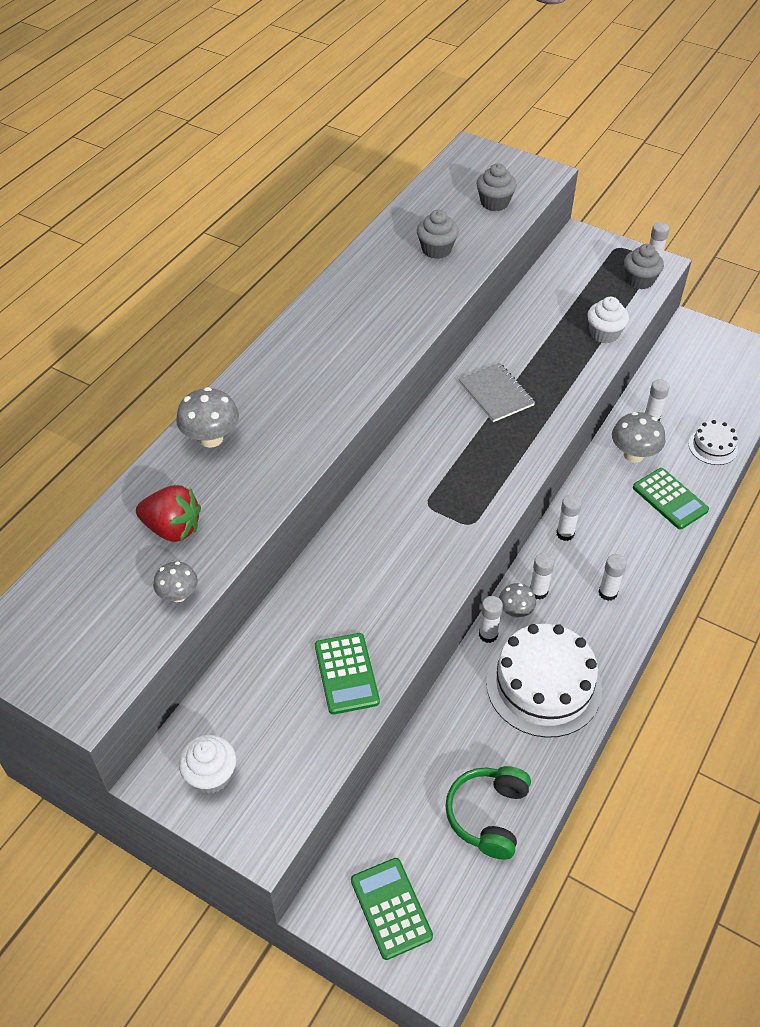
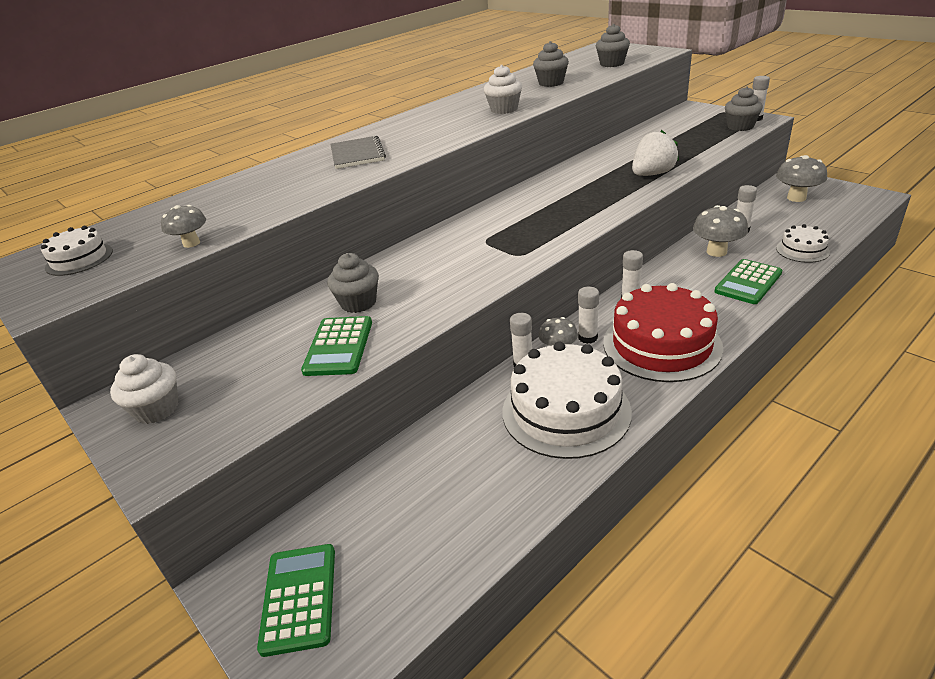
camera: 20 degrees right, 15 degrees down
red strawberry [136,485,201,542] -> none
grey mushroom [176,387,239,448] -> grey mushroom moved to [776,155,827,202]
green headphones [445,766,531,860] -> none
grey notebook [459,363,535,422] -> grey notebook moved to [331,136,386,169]
white cupcake [587,297,629,343] -> white cupcake moved to [484,65,522,114]
white glue stick [599,554,627,601] -> red cake [603,283,723,382]
green calculator [633,468,709,529] -> green calculator turned 60 degrees clockwise [714,259,782,304]
none -> white cake [41,226,113,276]
none -> grey cupcake [327,253,379,313]
none -> white strawberry [632,130,679,176]

